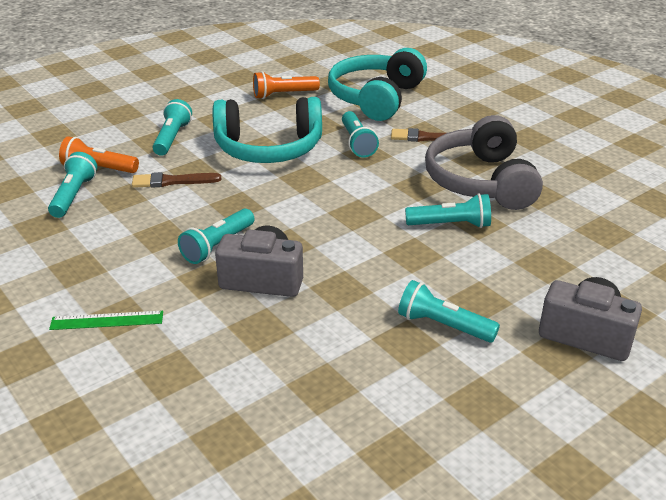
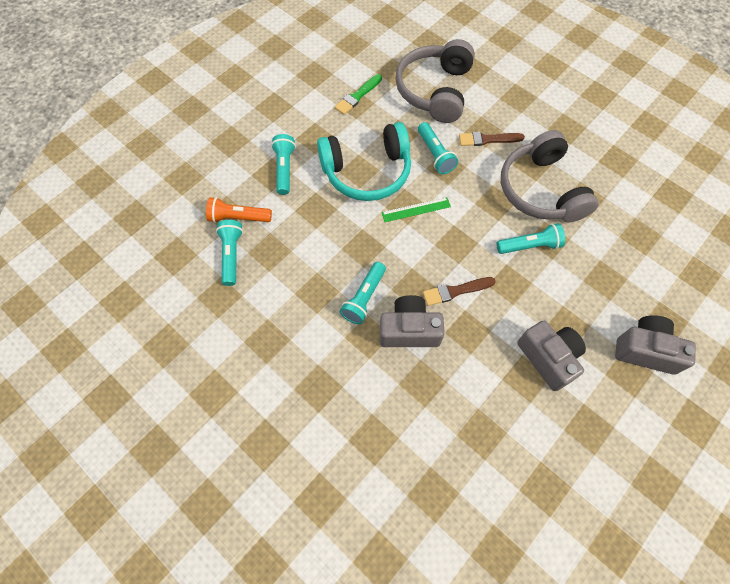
camera: 10 degrees left, 30 degrees up
green ruler [49,311,163,330] -> green ruler moved to [381,197,451,222]
brown brush [132,172,221,188] -> brown brush moved to [423,277,496,306]
orange flashlight [253,71,320,99] -> green brush [335,74,382,115]
turquoise headphones [328,48,427,121] -> grey headphones [395,39,475,123]
turquoise flashlight [398,280,500,343] -> grey camera [517,320,586,391]

